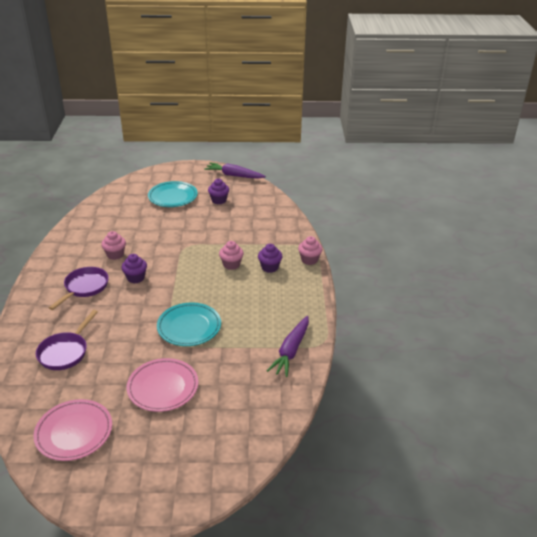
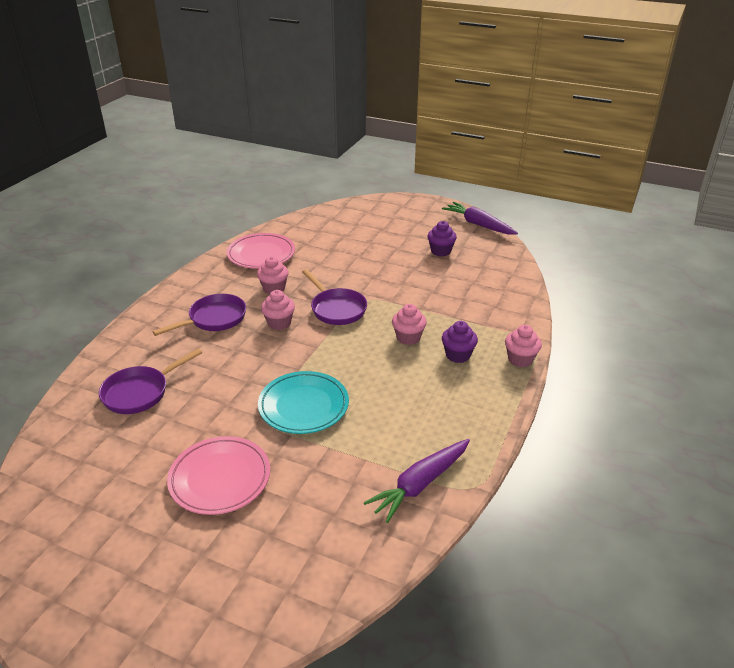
camera: 25 degrees right, 0 degrees up
pink plate [33,399,112,461] -> pink plate moved to [227,233,295,269]
purple cupcake [122,254,147,283] -> pink cupcake [261,290,295,330]
turquoise plate [148,181,198,207] -> none
none -> purple pan [302,269,367,325]

